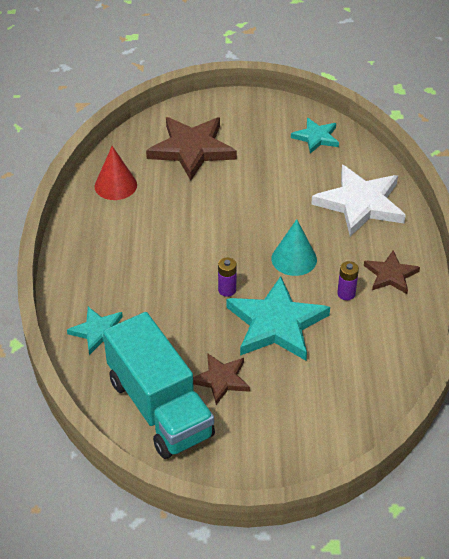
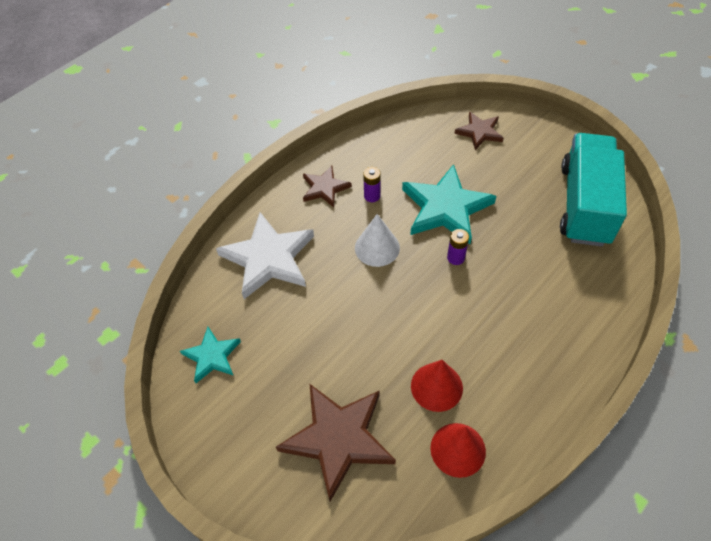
camera: 135 degrees left, 10 degrees up
turquoise star [67,307,123,355] -> none
brown star [193,353,250,405] -> brown star moved to [454,112,503,150]
turquoise cone [271,219,317,276] -> white cone [355,214,400,267]
none -> red cone [411,360,463,412]

